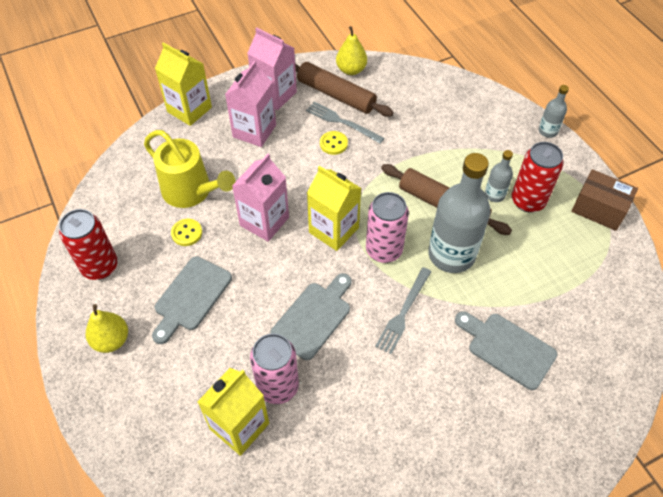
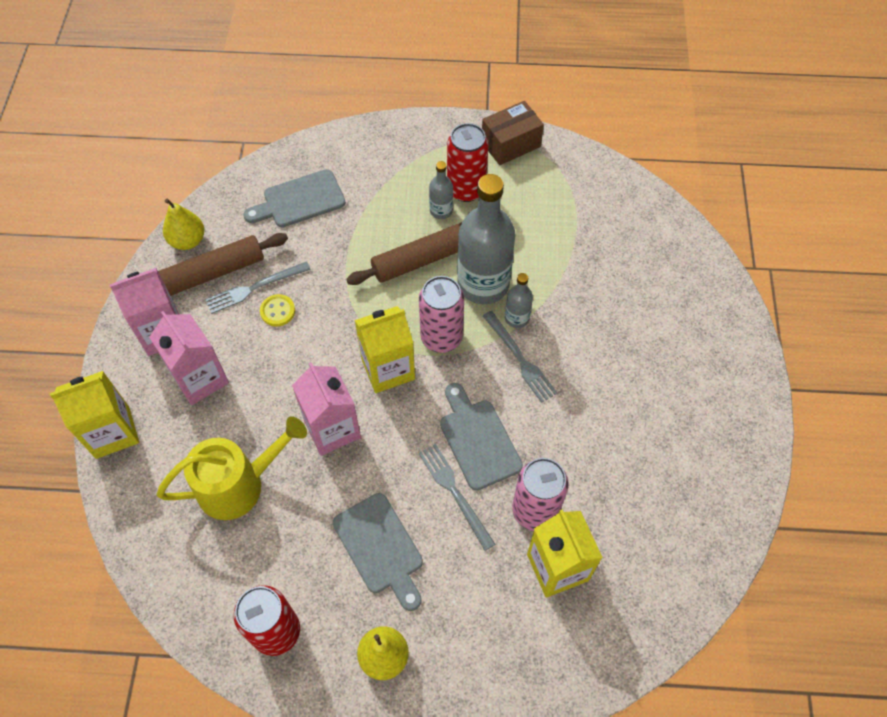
camera: 60 degrees left, 5 degrees up
yellow button [171,219,202,246] -> none
grey cutting board [455,311,557,390] -> grey cutting board moved to [243,169,346,227]
grey bottle [538,85,569,138] -> grey bottle moved to [505,273,533,328]
none -> grey fork [419,444,495,551]

